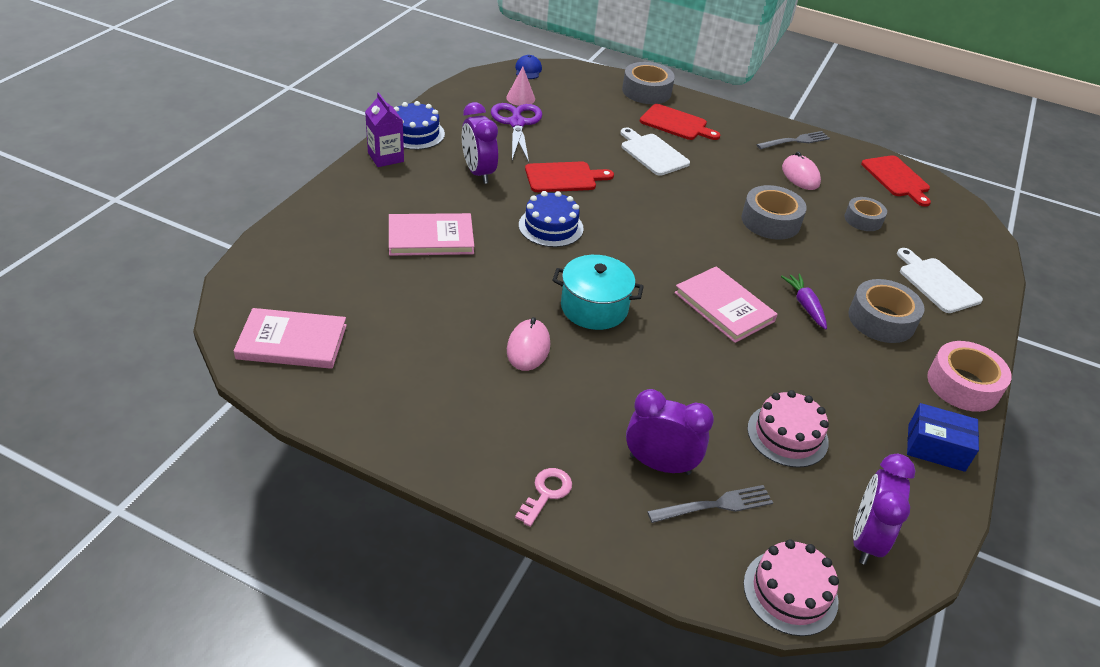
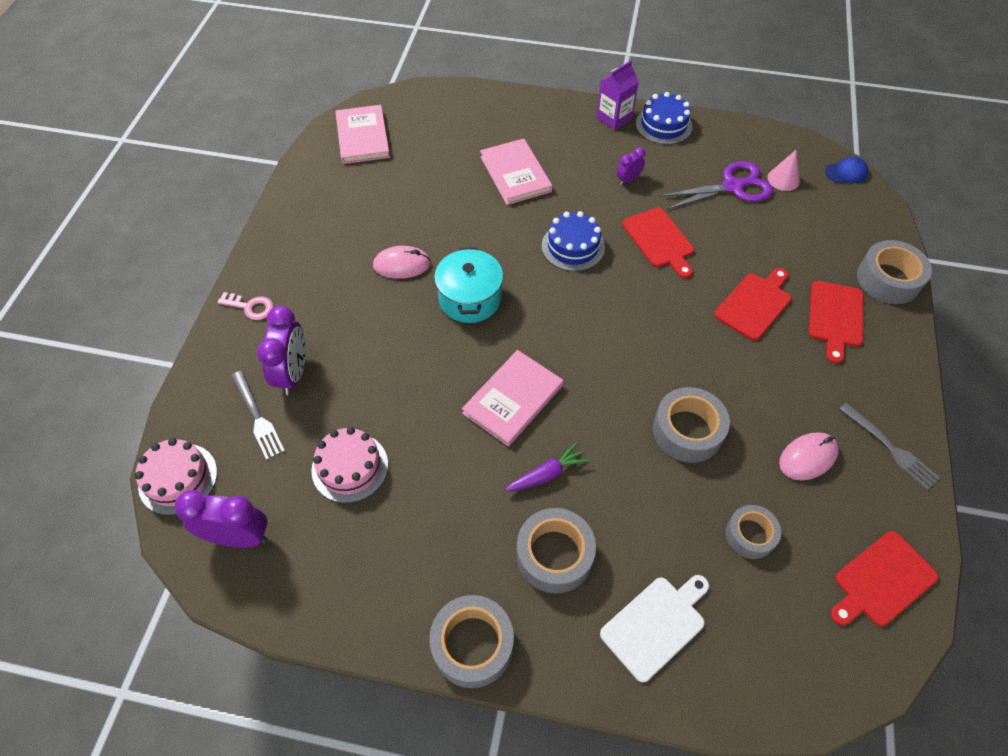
camera: 80 degrees right, 15 degrees up
purple clock [462,102,498,184] -> purple clock [617,147,645,185], size x0.54
white cutting board [620,127,690,176] -> red cutting board [714,268,791,341]
blue box [907,403,979,472] -> none
pink tape [927,341,1012,412] -> grey tape [429,595,514,688]

